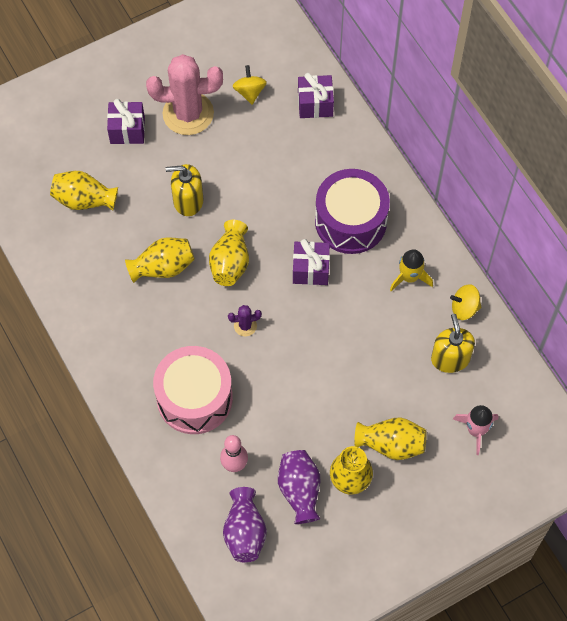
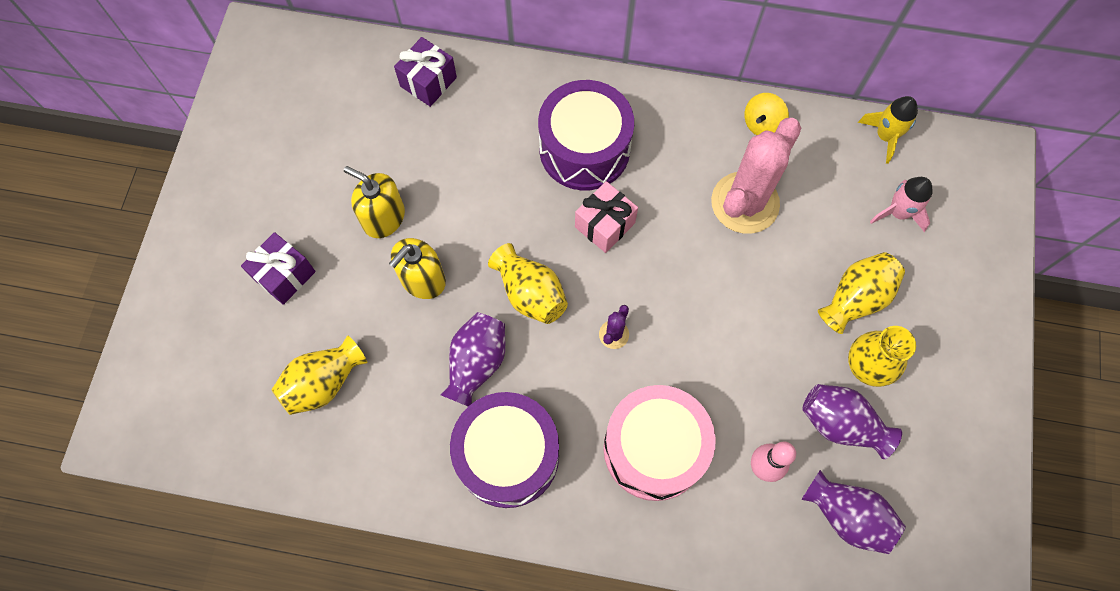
camera: 50 degrees left, 5 degrees up
yellow vase [125,238,195,283] -> purple vase [440,312,505,406]
pink cactus [146,54,223,135] -> pink cactus moved to [711,118,801,234]
yellow spinning top [232,65,267,104] -> none
purple gift [293,239,330,285] -> pink gift [575,181,638,253]
yellow rocket [390,249,433,291] -> yellow rocket moved to [858,96,918,164]
yellow soap dispenser [431,314,475,373] -> yellow soap dispenser moved to [344,166,405,238]
none -> purple drum [450,392,559,508]

